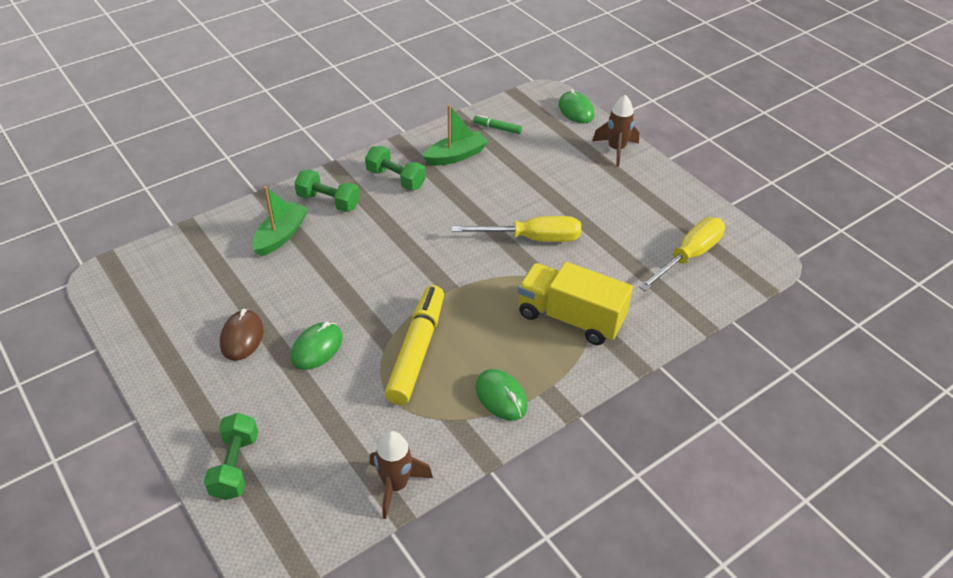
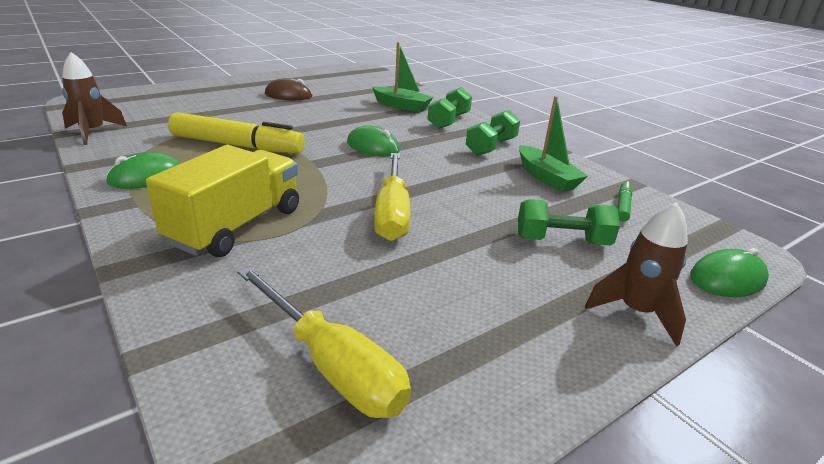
camera: 90 degrees right, 15 degrees down
green dumbbell [204,413,258,500] -> green dumbbell moved to [518,199,620,245]
green mouse [291,322,343,370] -> green mouse moved to [347,125,400,156]

